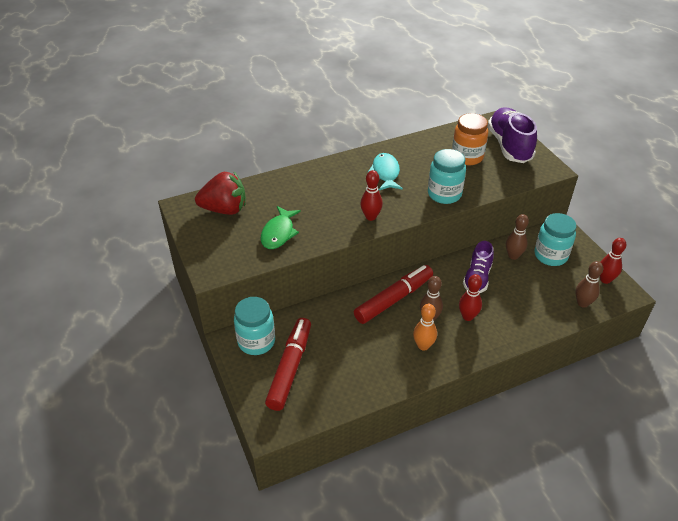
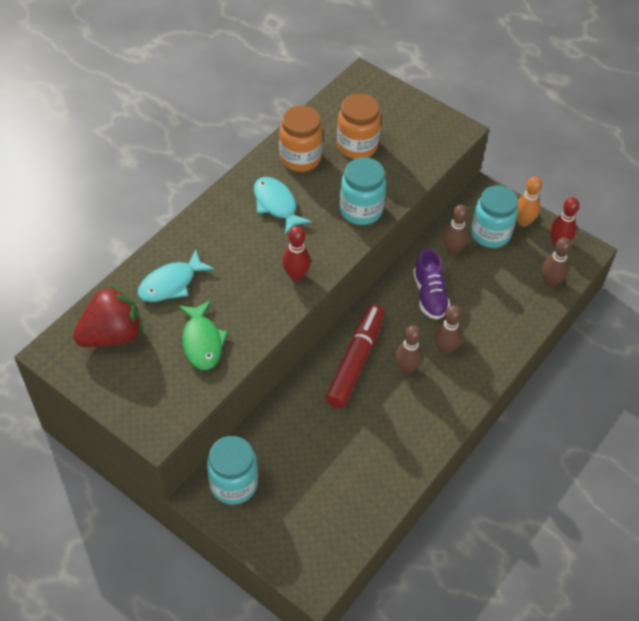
camera: 30 degrees left, 10 degrees up
red marker [265,318,311,411] -> none
orange bowling pin [413,304,437,351] -> orange bowling pin moved to [517,176,542,227]
red bowling pin [459,274,482,321] -> brown bowling pin [434,305,462,354]
purple shoe [488,107,537,163] -> none
none -> turquoise fish [137,249,215,302]
none -> orange jar [279,105,323,172]

